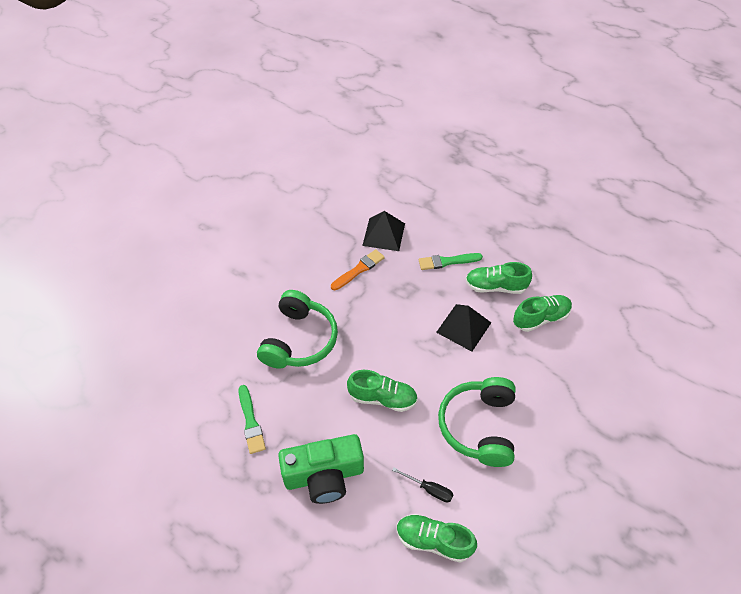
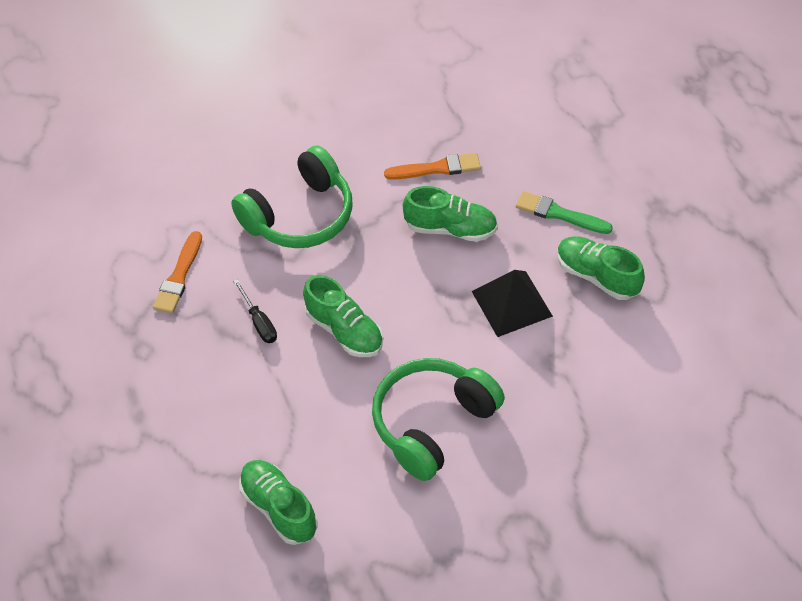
camera: 35 degrees right, 0 degrees up
green brush [239,385,266,454] -> orange brush [153,231,202,314]
green camera [278,434,364,504] -> none
black pyramid [362,211,405,251] -> none
black screwdriver [392,467,454,502] -> black screwdriver moved to [233,279,277,343]
green shoe [513,295,572,332] -> green shoe moved to [403,186,498,242]

